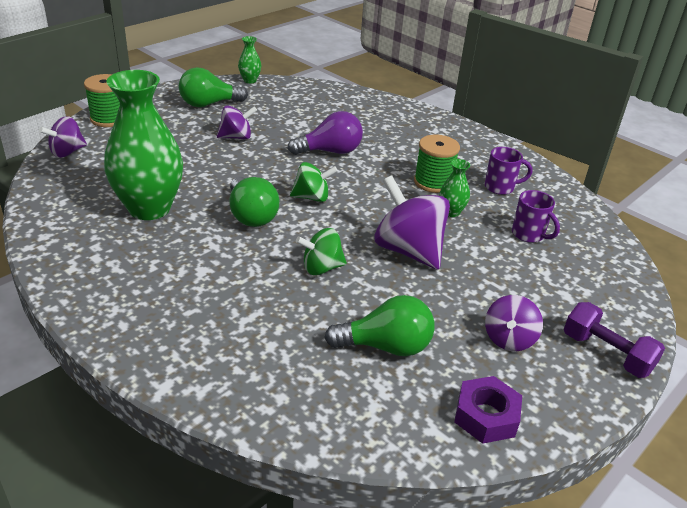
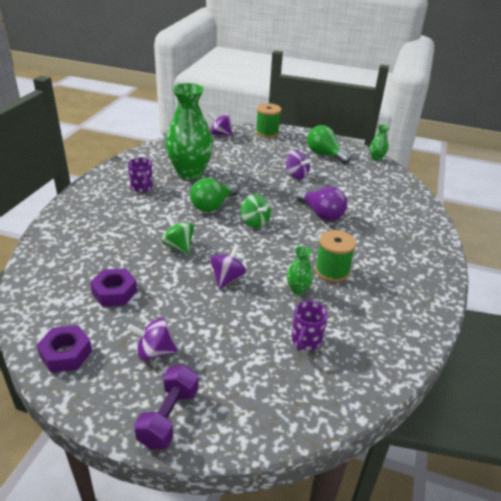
camera: 65 degrees right, 0 degrees up
green light bulb [324,295,435,356] -> purple nut [90,268,137,307]
purple spinning top [374,175,450,270] -> purple spinning top [210,244,247,289], size x0.59
purple mug [485,147,532,195] -> purple mug moved to [128,158,153,193]

